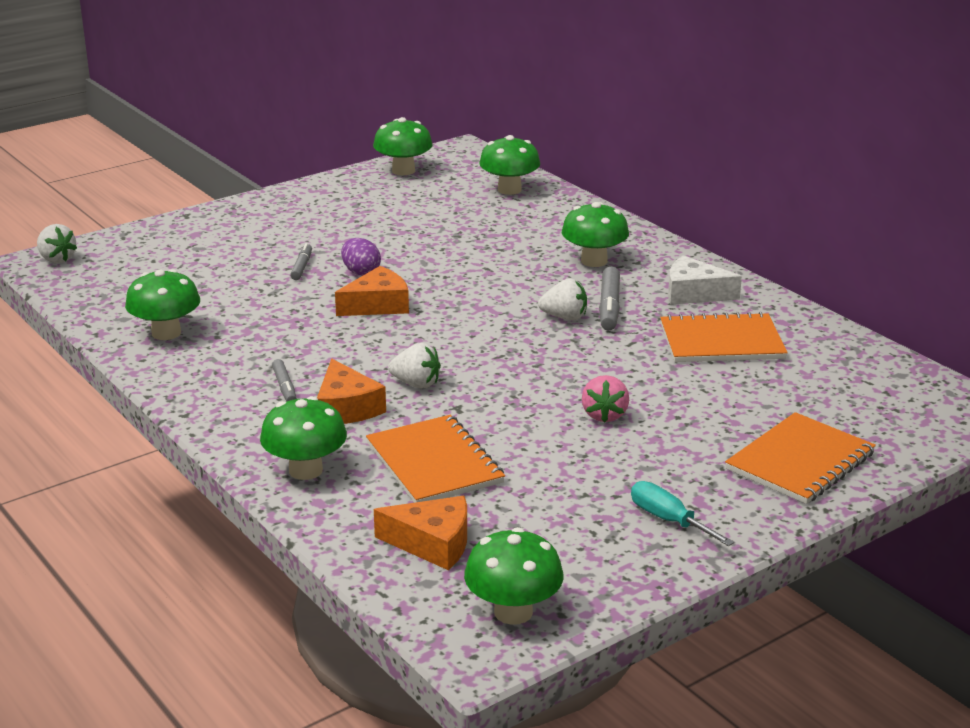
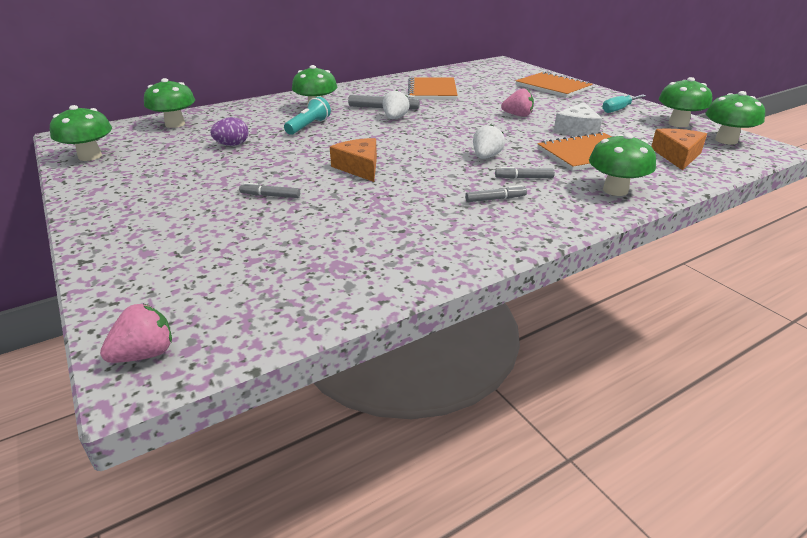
camera: 85 degrees left, 5 degrees up
white strawberry [37,224,77,263] -> pink strawberry [100,304,172,363]
green mushroom [125,269,200,340] -> green mushroom moved to [659,77,712,127]
orange cheese [317,359,386,424] -> grey marker [495,167,555,179]
purple egg [341,238,381,276] -> purple egg moved to [210,117,248,146]
white cheese [668,255,742,305] -> white cheese moved to [554,102,602,136]
none -> turquoise flashlight [284,97,331,135]

